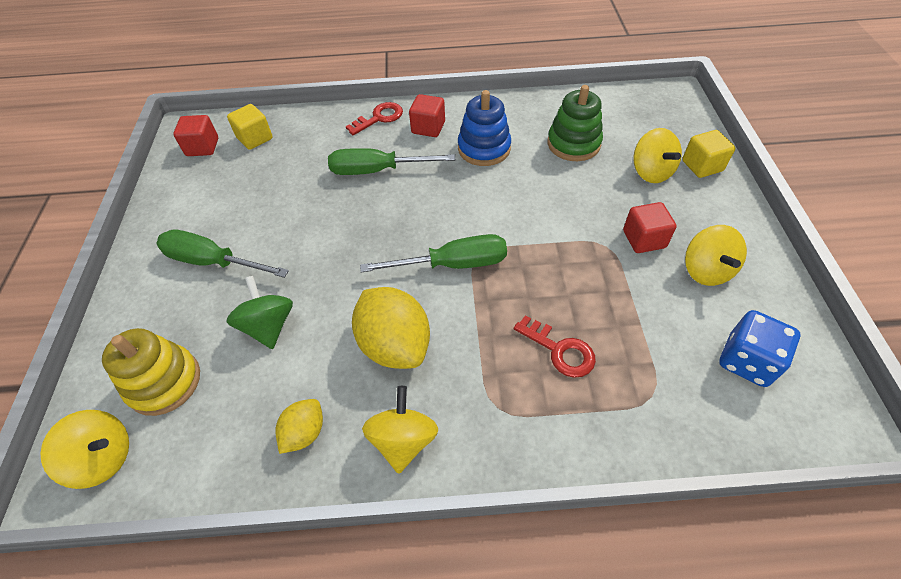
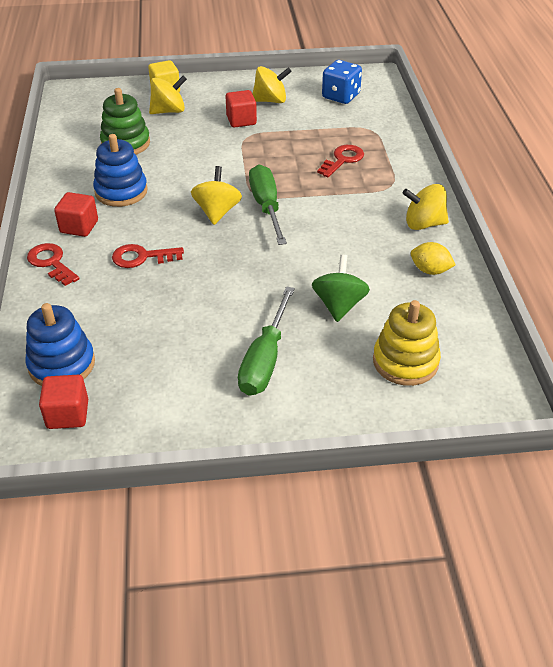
camera: 95 degrees left, 10 degrees down
yellow spinning top [40,410,129,489] -> yellow spinning top moved to [191,166,242,225]
green spinning top [226,276,293,349] -> green spinning top turned 120 degrees clockwise [312,255,370,322]
yellow cube [227,104,273,150] -> blue stacking toy [25,303,95,386]
green screwdriver [328,148,455,175] -> red key [112,244,184,268]
yellow lemon [352,287,430,369] -> none

